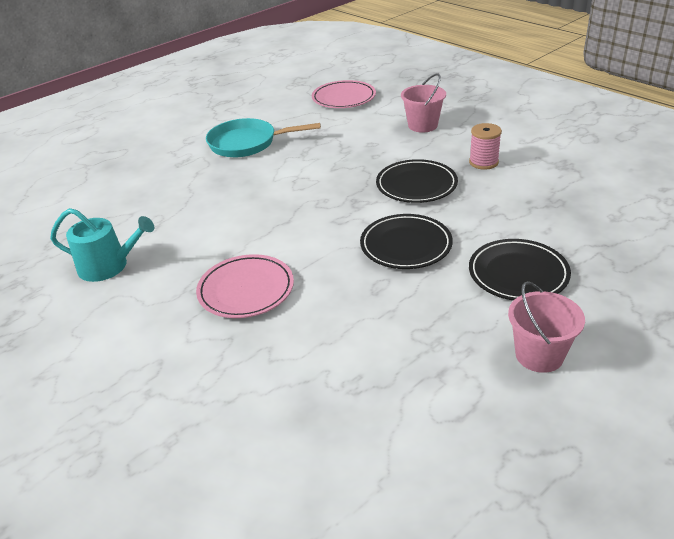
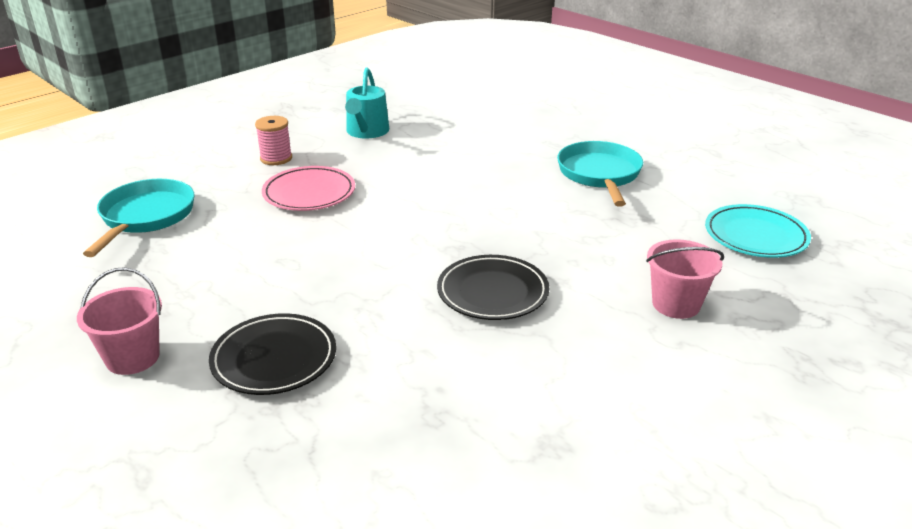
camera: 85 degrees right, 5 degrees down
pink plate [312,80,376,108] -> turquoise plate [705,204,811,258]
black plate [360,214,453,269] -> none
pink spool [469,123,502,170] -> pink spool moved to [255,116,292,165]
none -> turquoise pan [83,179,195,257]

